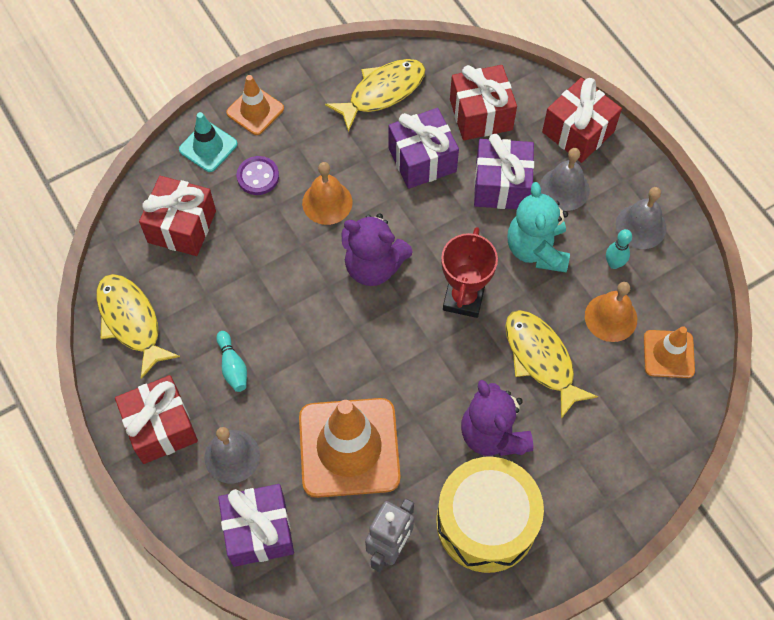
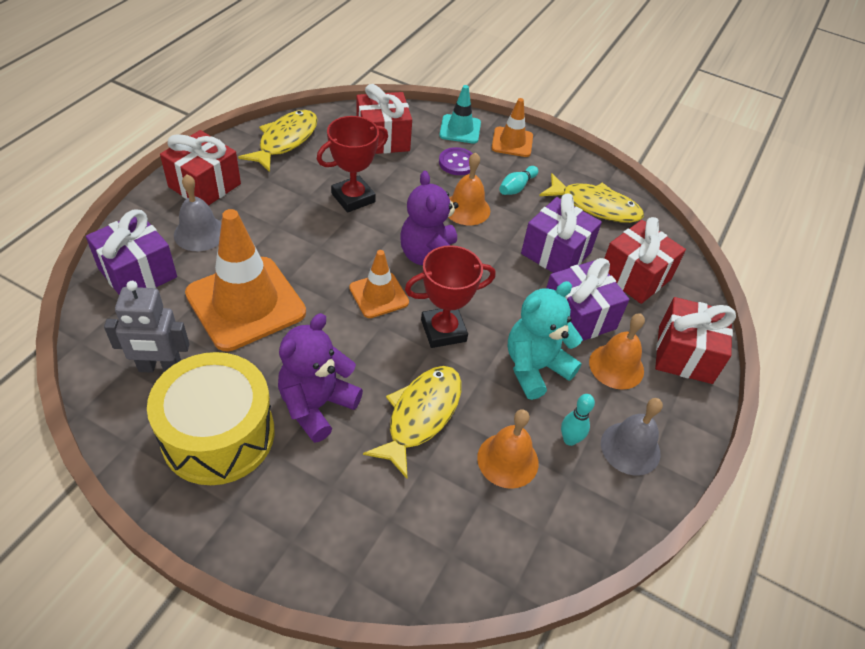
camera: 55 degrees right, 15 degrees down
turquoise bowling pin [216,331,247,392] -> turquoise bowling pin moved to [499,166,538,195]
grey bell [540,148,590,211] -> orange bell [589,314,645,390]
orange traffic cone [644,327,695,378] -> orange traffic cone moved to [349,250,409,318]
none -> red trophy [317,116,388,213]

